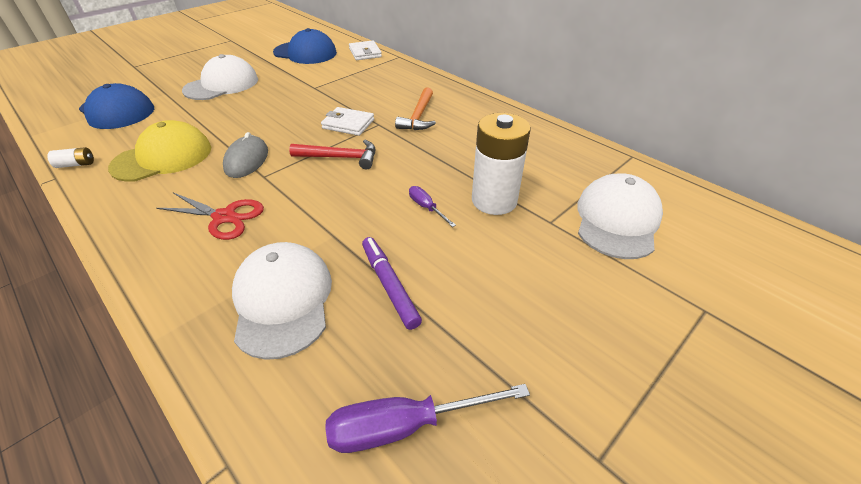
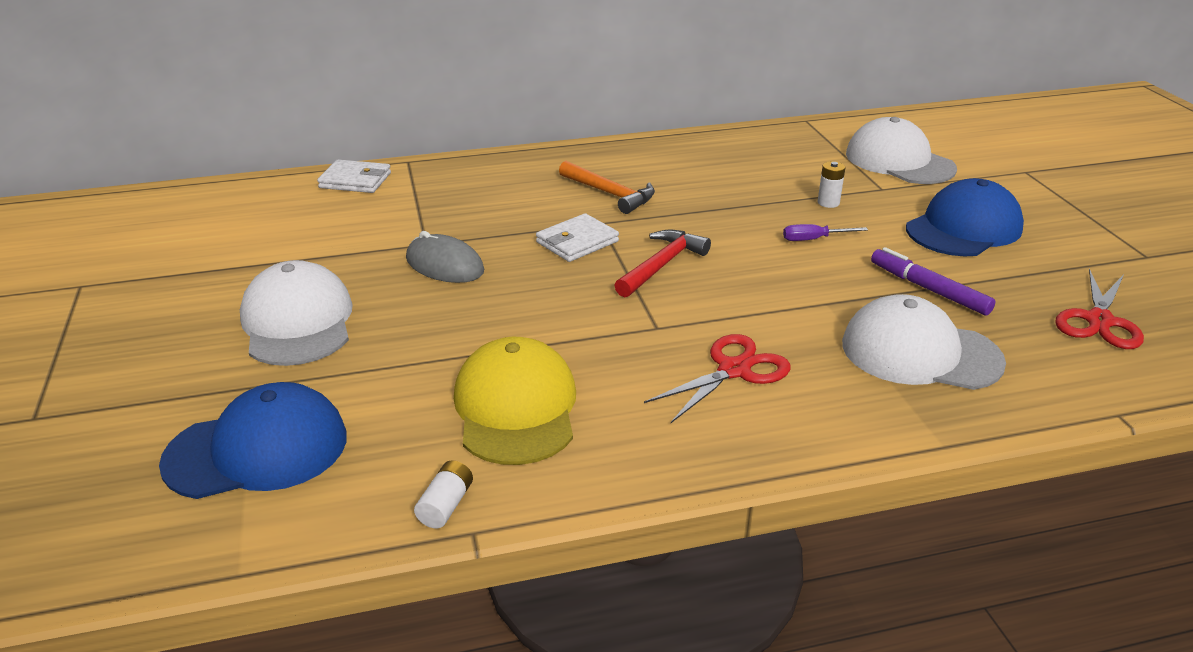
camera: 60 degrees left, 10 degrees down
grey mouse [223,132,268,178] -> grey mouse moved to [406,231,484,283]
blue cap [273,28,337,64] -> blue cap moved to [906,178,1024,256]
purple screwdriver [325,384,530,453] -> red scissors [1055,269,1144,349]
purple marker [362,237,422,330] -> purple marker turned 45 degrees clockwise [871,247,996,316]
white battery [472,113,531,215] -> white battery [818,161,845,208], size x0.41

